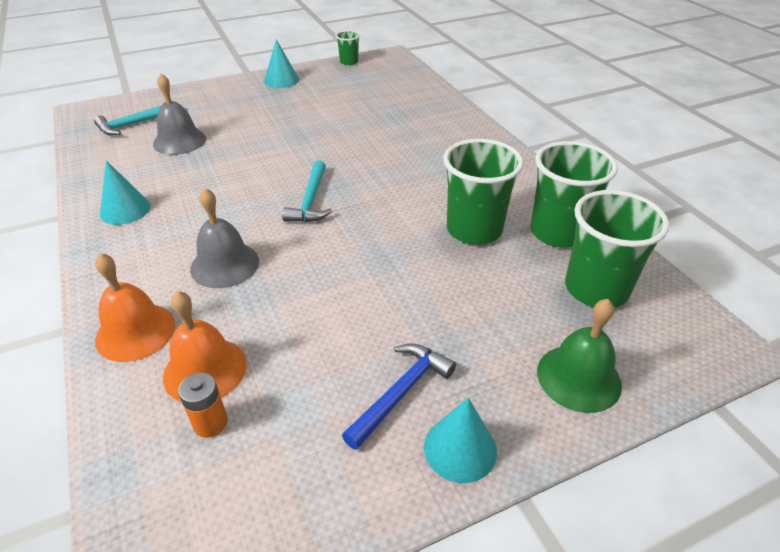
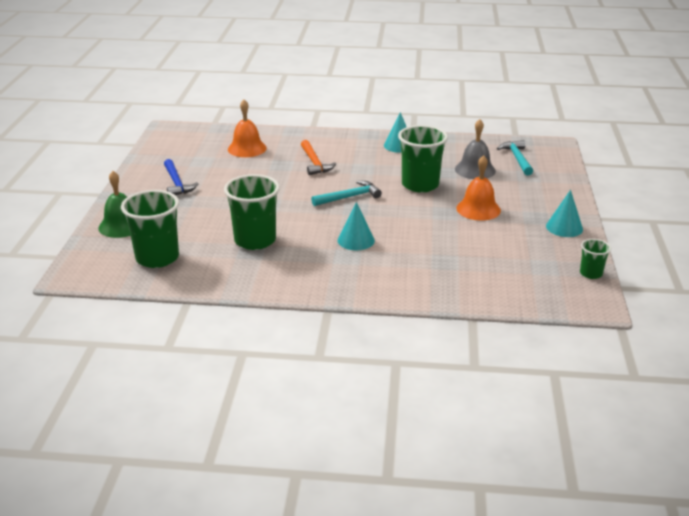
camera: 120 degrees right, 10 degrees down
orange bell [95,253,175,362] -> orange bell moved to [456,155,501,221]
orange battery [178,372,228,438] -> none
grey bell [190,188,259,288] -> orange hammer [301,140,336,175]
turquoise hammer [282,161,332,222] -> turquoise hammer turned 120 degrees clockwise [311,181,382,206]
turquoise cone [424,398,497,483] -> turquoise cone moved to [338,202,375,250]
green cup [530,141,618,248] -> green cup moved to [398,125,448,193]

